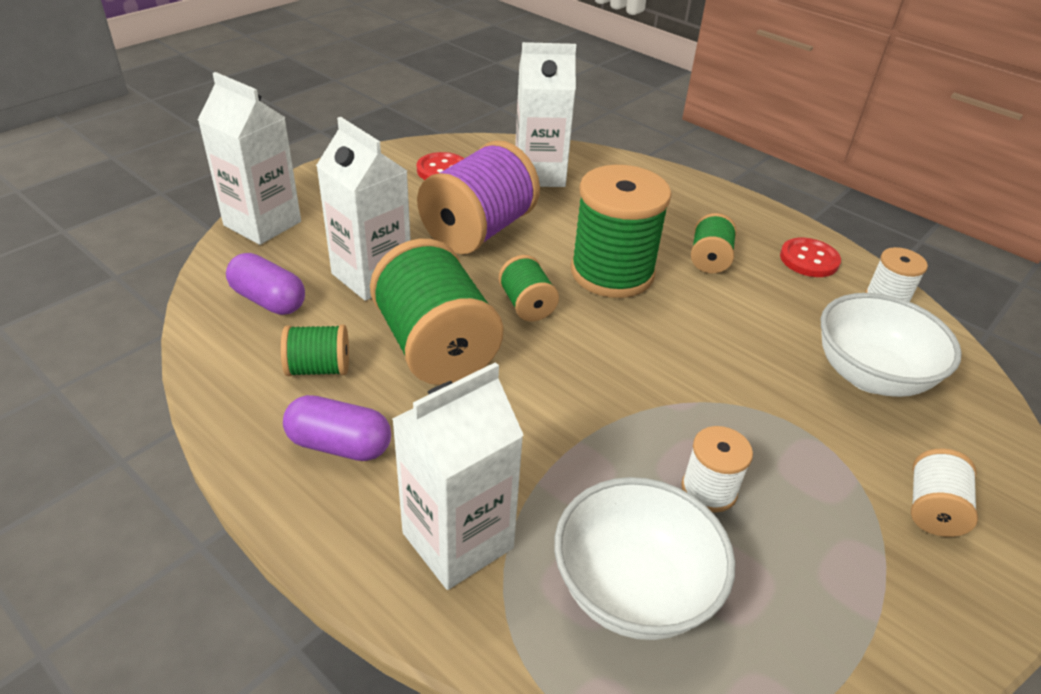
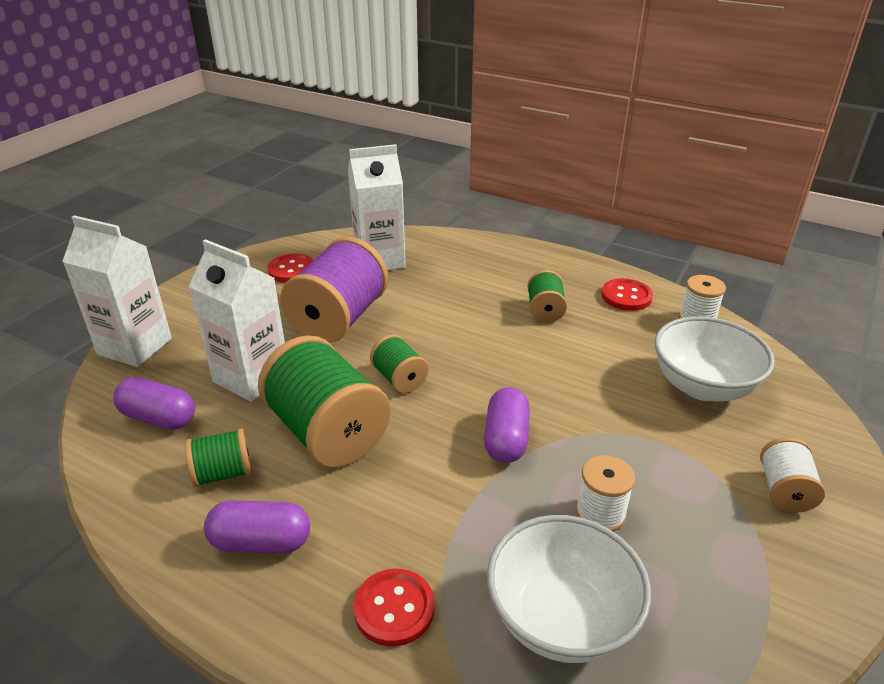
camera: 10 degrees left, 5 degrees down
white carton [392,362,524,590] -> red button [353,569,435,646]
green spool [571,165,671,298] -> none
none -> purple capsule [484,387,530,463]

